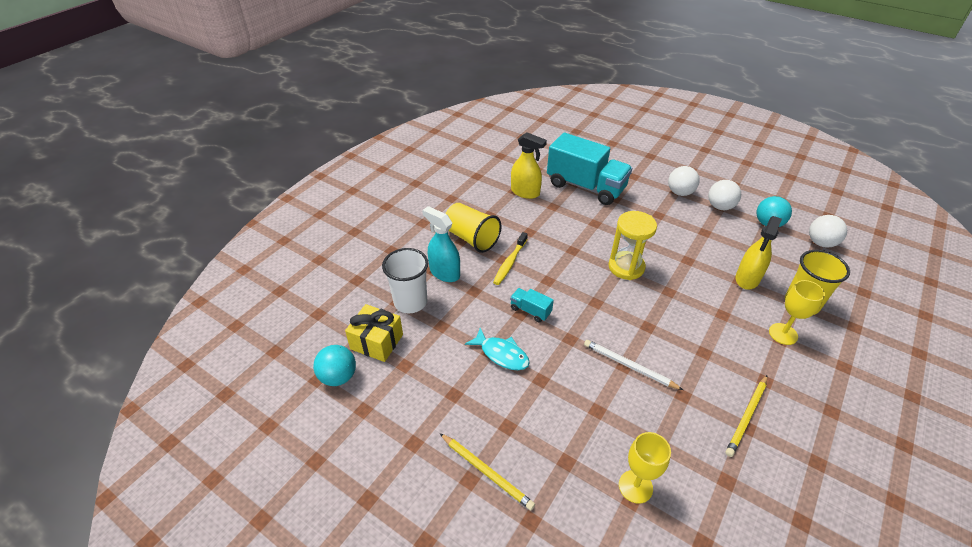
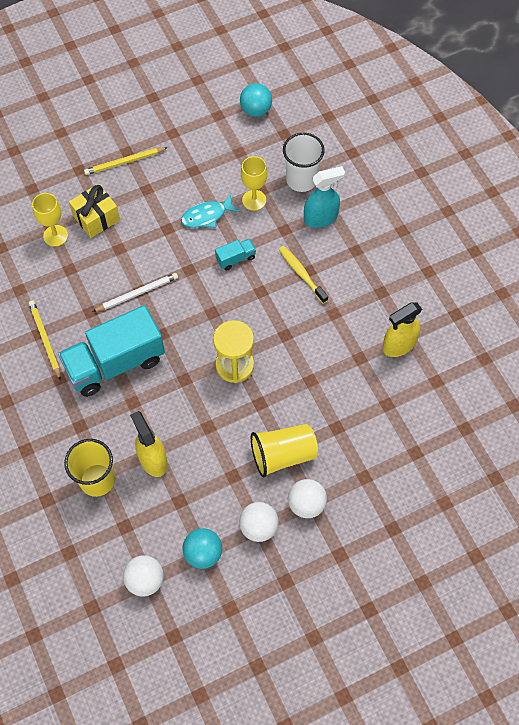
camera: 120 degrees right, 20 degrees up
yellow gift [345,304,403,362] -> yellow gift moved to [69,184,120,238]
yellow cup [445,203,502,253] -> yellow cup moved to [251,424,318,477]
turquoise truck [547,133,632,205] -> turquoise truck moved to [58,305,165,397]
yellow goblet [769,280,825,345] -> yellow goblet moved to [241,156,268,211]

